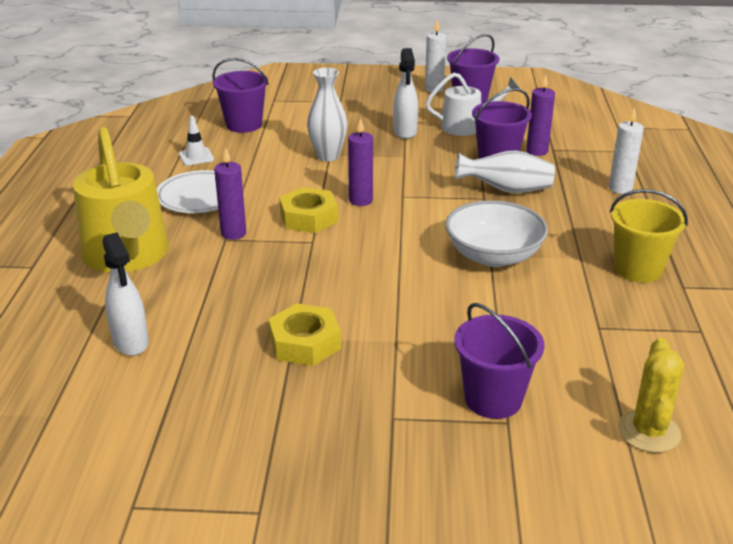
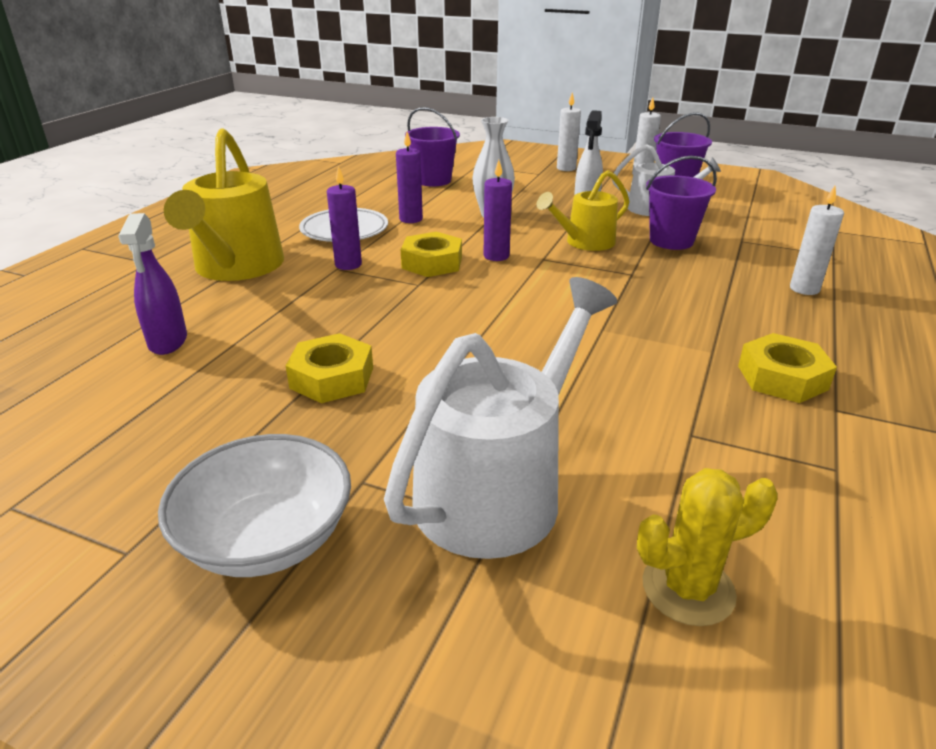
camera: 20 degrees right, 0 degrees up
white spray bottle [102,232,149,356] -> purple spray bottle [118,213,187,355]
white traffic cone [179,116,214,166] -> none
white bowl [445,200,548,267] -> white bowl moved to [158,434,351,577]
purple bucket [454,303,544,419] -> white watering can [384,277,618,559]
white vase [455,151,555,193] -> none
purple candle [526,74,555,156] -> purple candle moved to [396,132,423,223]
yellow bucket [610,189,688,283] -> yellow nut [738,333,837,403]
yellow cactus [618,338,684,453] -> yellow cactus turned 45 degrees clockwise [637,468,778,626]
none -> yellow watering can [537,170,630,251]
none -> white candle [557,92,581,171]

